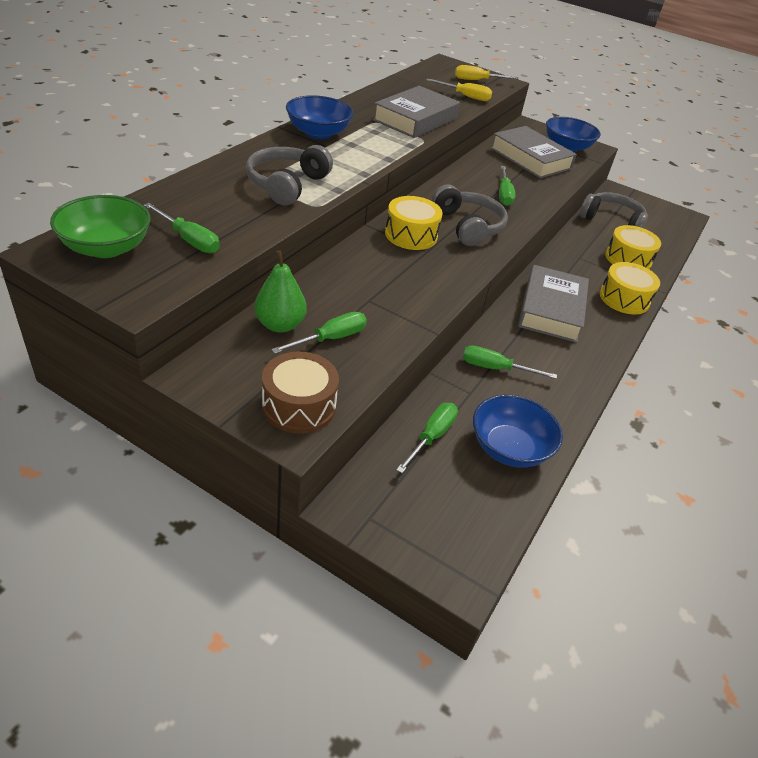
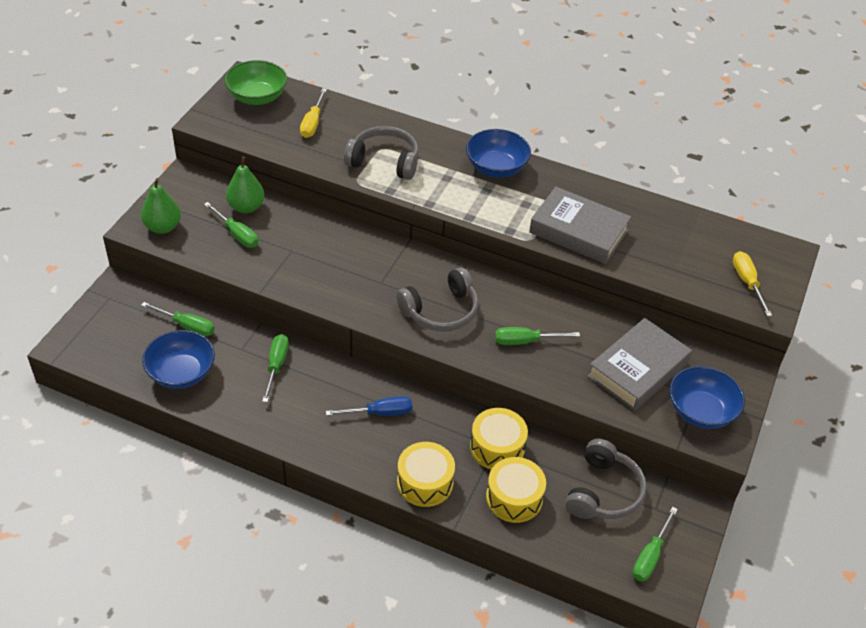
camera: 85 degrees right, 5 degrees up
green screwdriver [144,203,220,253] -> green screwdriver moved to [632,507,678,582]
brown drum [262,352,339,434] -> green pear [141,178,181,234]
yellow drum [385,196,442,250] -> yellow drum moved to [470,408,528,469]
yellow screwdriver [426,79,492,101] -> yellow screwdriver moved to [300,88,327,138]
grey book [518,265,589,343] -> blue screwdriver [326,396,412,416]

